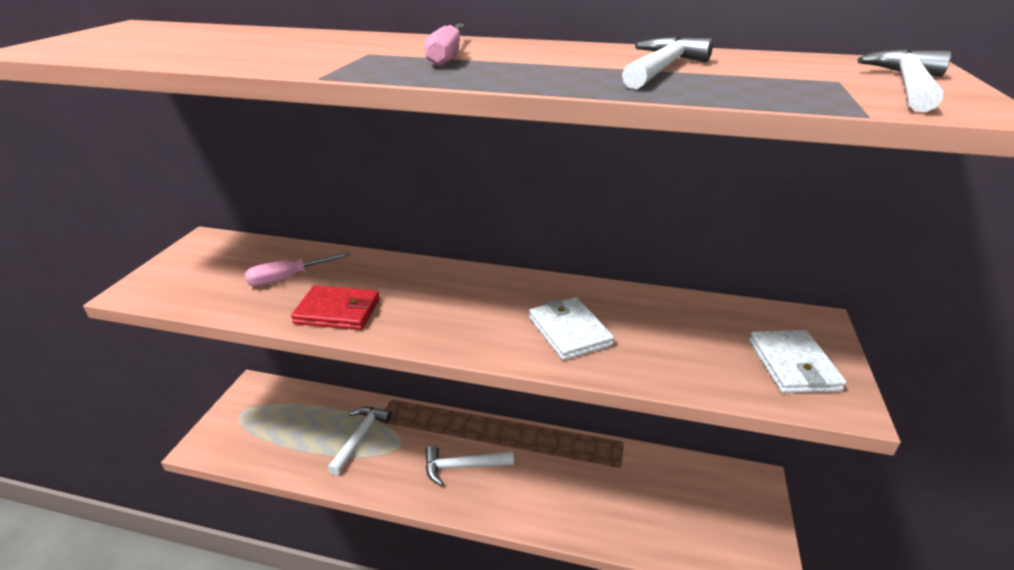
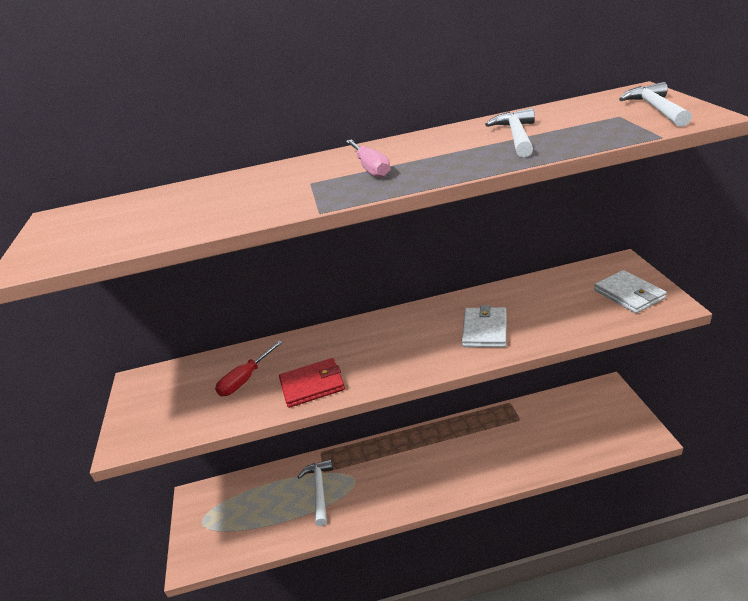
camera: 20 degrees left, 0 degrees up
pink screwdriver [245,252,350,286] -> red screwdriver [215,341,283,397]
white hammer [426,445,514,486] -> none
white wallet [529,297,614,360] -> white wallet turned 60 degrees clockwise [462,305,506,347]

